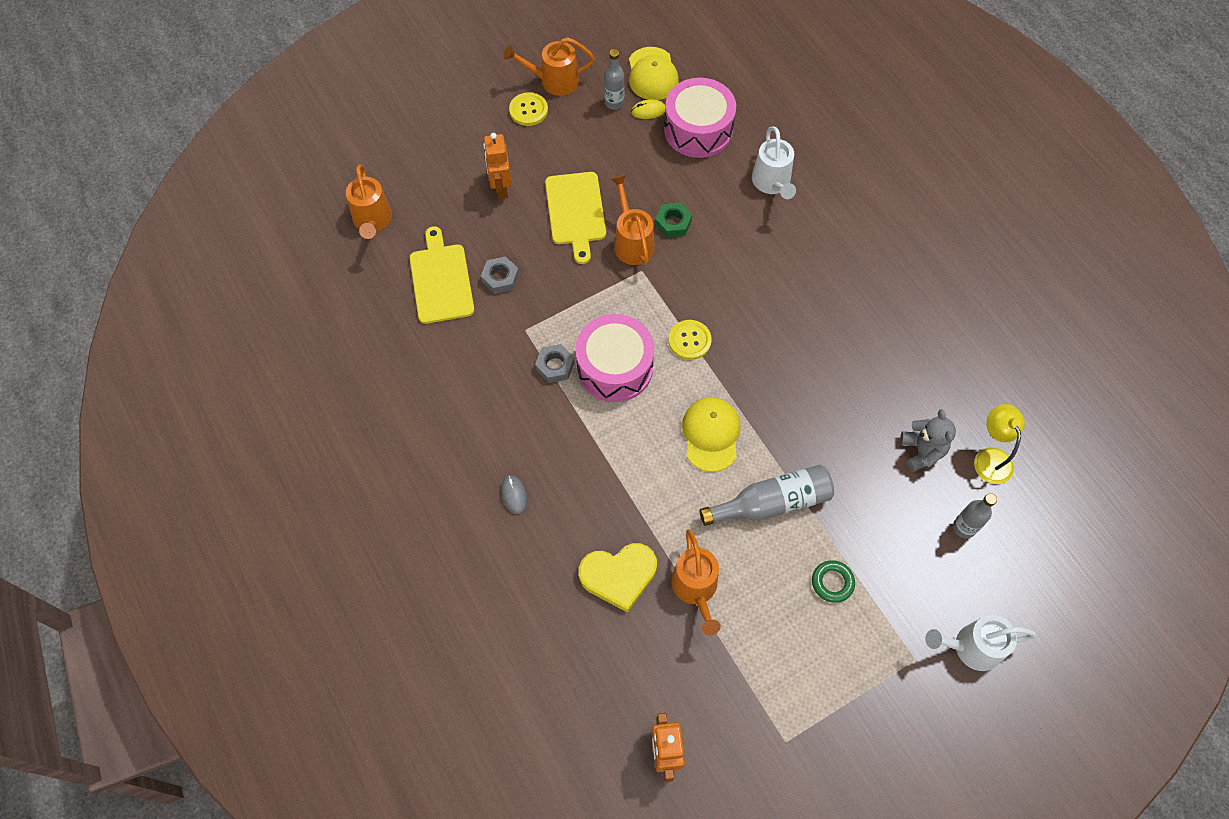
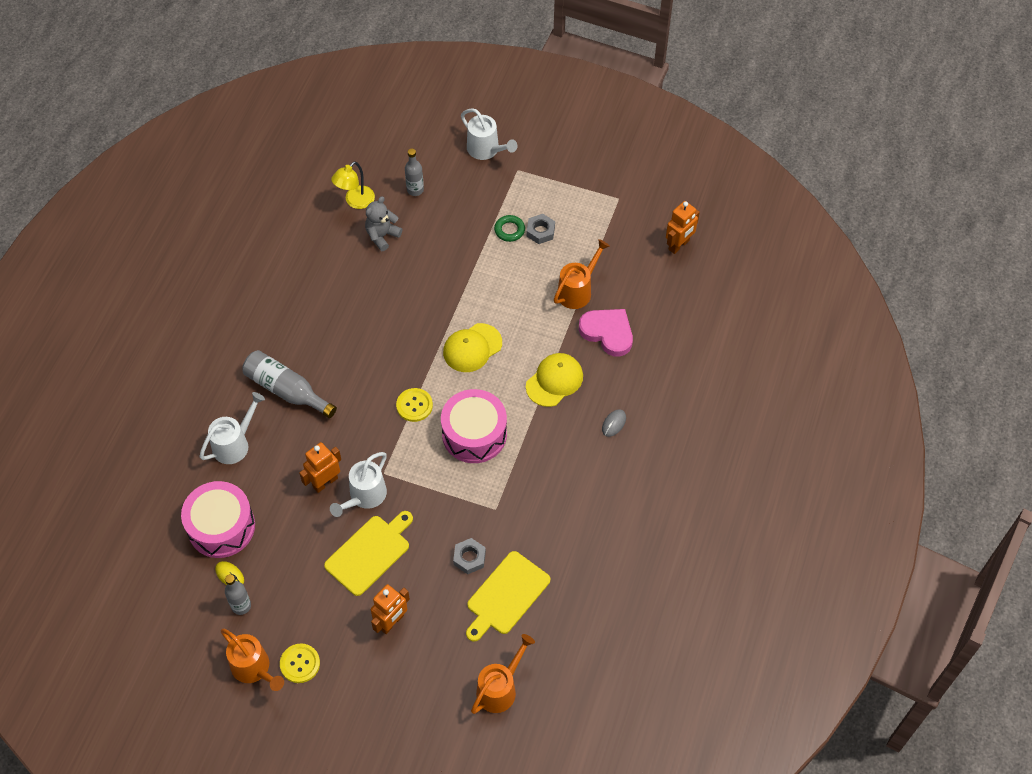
camera: 130 degrees left, 5 degrees down
grey nut [535,344,575,383] -> grey nut moved to [526,214,555,244]
yellow heart [579,543,657,613] -> pink heart [579,309,633,357]
orange watering can [611,175,655,265] -> white watering can [330,452,387,517]
yellow cap [629,47,679,100] -> yellow cap moved to [526,353,583,407]
green nut [655,202,692,238] -> orange robot [299,442,341,493]
grey bottle [700,465,834,526] -> grey bottle moved to [242,350,337,418]

